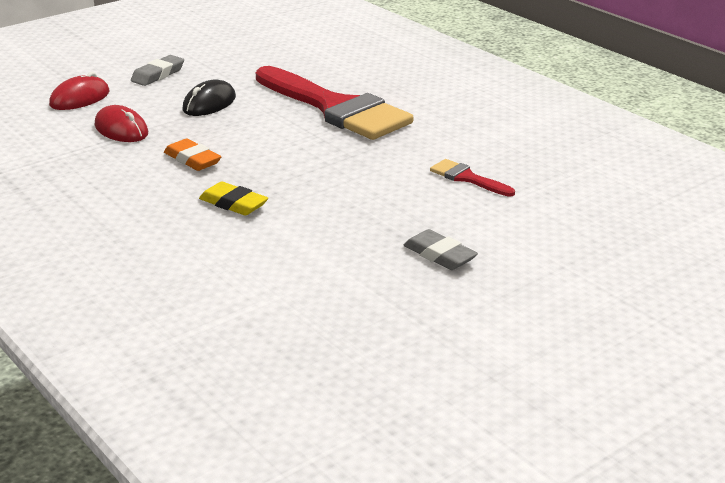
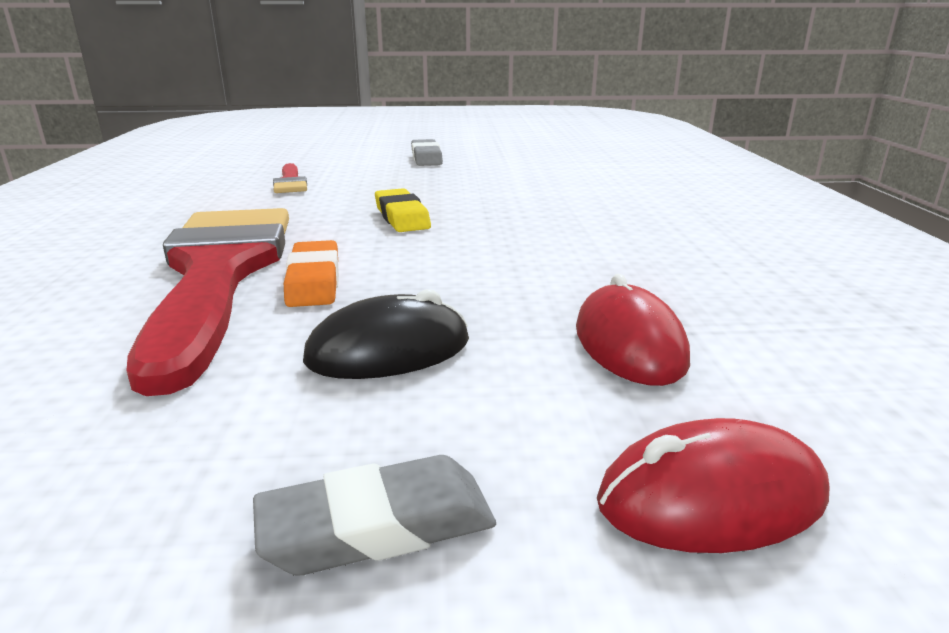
camera: 145 degrees left, 5 degrees down
orange eraser [164,139,221,171] -> orange eraser moved to [284,240,339,307]
yellow eraser [199,181,268,216] -> yellow eraser moved to [375,188,431,232]

